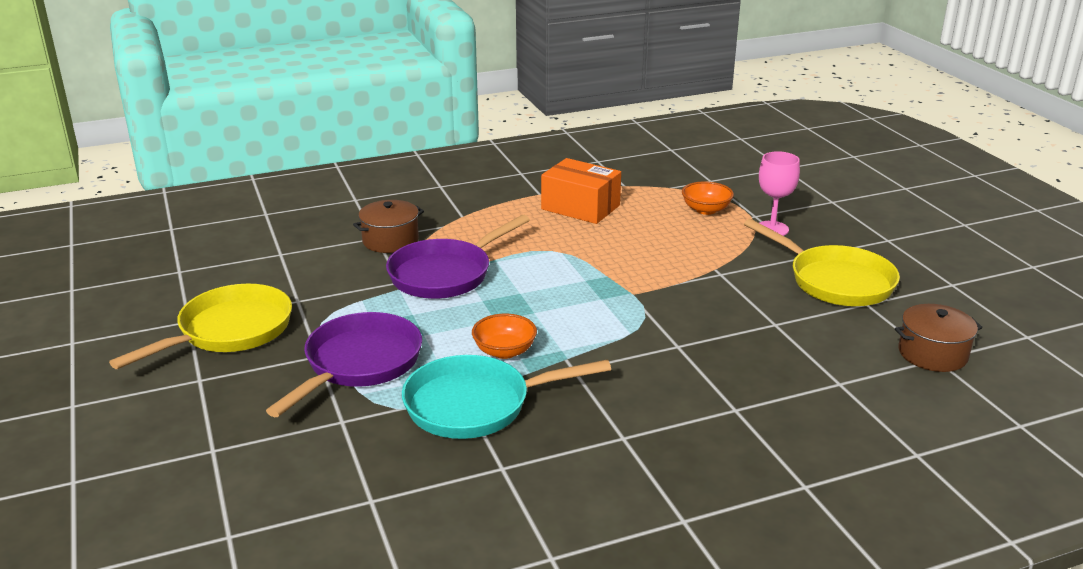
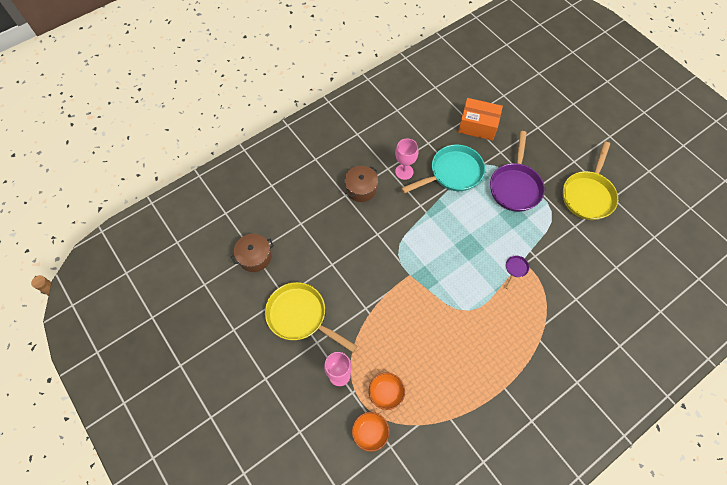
camera: 165 degrees right, 35 degrees up
brown pot [353,200,424,253] -> brown pot moved to [344,166,378,202]
purple pan [386,215,530,299] -> purple pan [506,256,529,289], size x0.41
orange bowl [472,314,537,359] -> orange bowl moved to [352,412,390,452]
orange box [541,158,621,224] -> orange box moved to [458,98,503,141]
none -> pink goblet [395,138,418,180]

